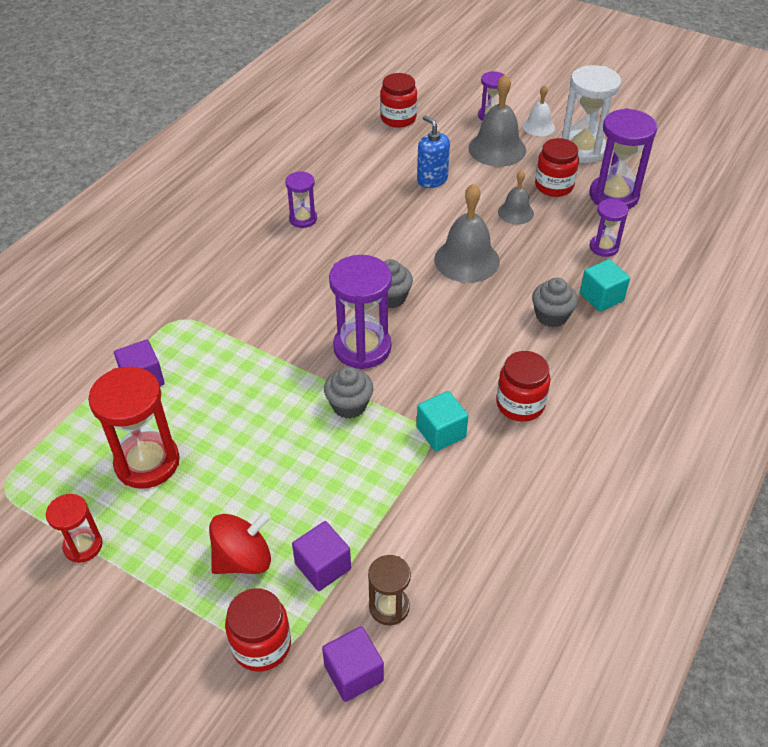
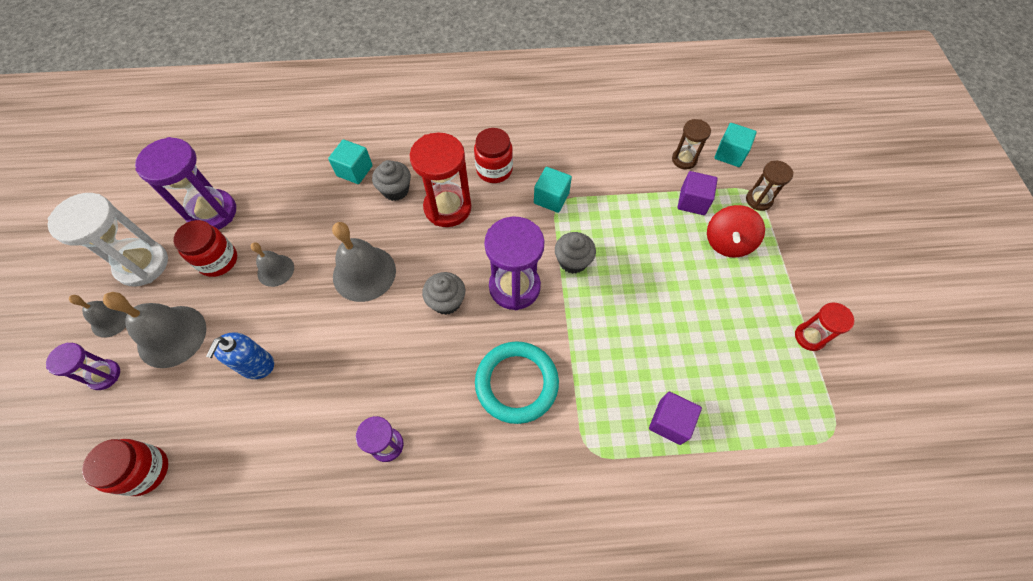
camera: 125 degrees left, 15 degrees up
red hourglass [88,367,180,489] -> red hourglass moved to [410,133,472,227]
red spinning top [209,512,271,574] -> red spinning top turned 90 degrees counterclockwise [707,205,765,257]
red jar [225,588,291,672] -> brown hourglass [746,161,794,211]
purple cube [322,626,384,702] -> turquoise cube [714,123,757,167]
white bell [523,85,555,136] -> grey bell [69,295,127,338]
purple hourglass [590,199,628,257] -> none
none -> turquoise ring [475,341,559,424]

